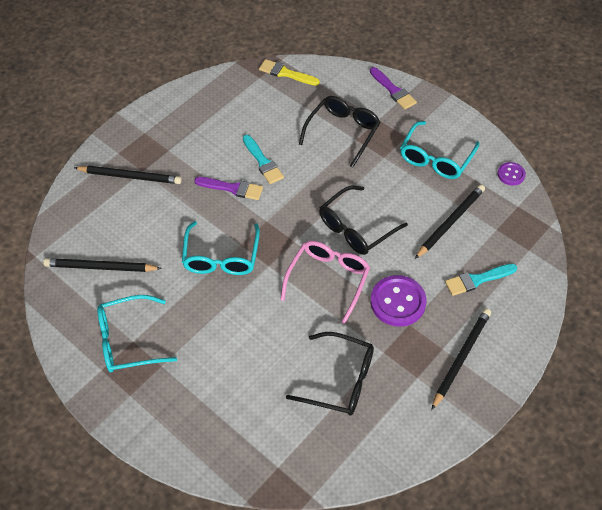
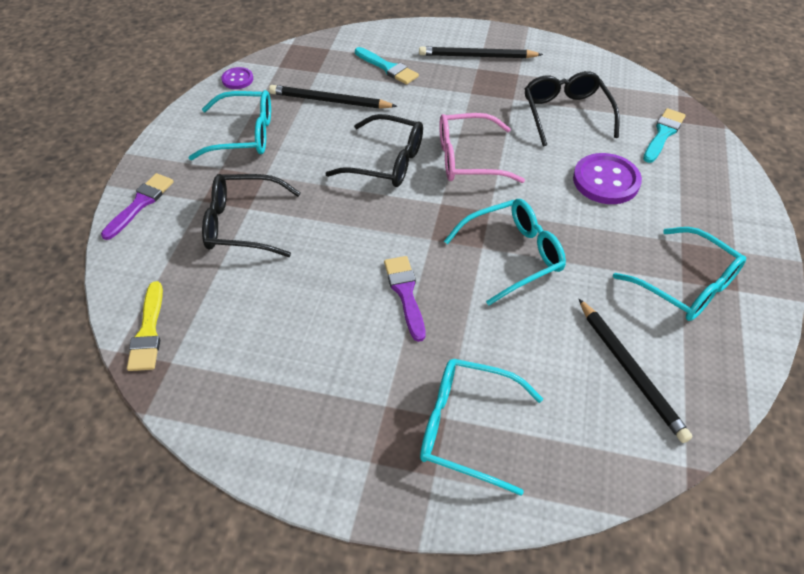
camera: 120 degrees left, 5 degrees down
black pencil [74,166,182,184] -> turquoise glasses [420,358,543,496]
turquoise brush [243,135,284,184] -> turquoise brush moved to [643,108,686,163]
purple button [370,275,426,327] -> purple button moved to [573,153,642,204]

